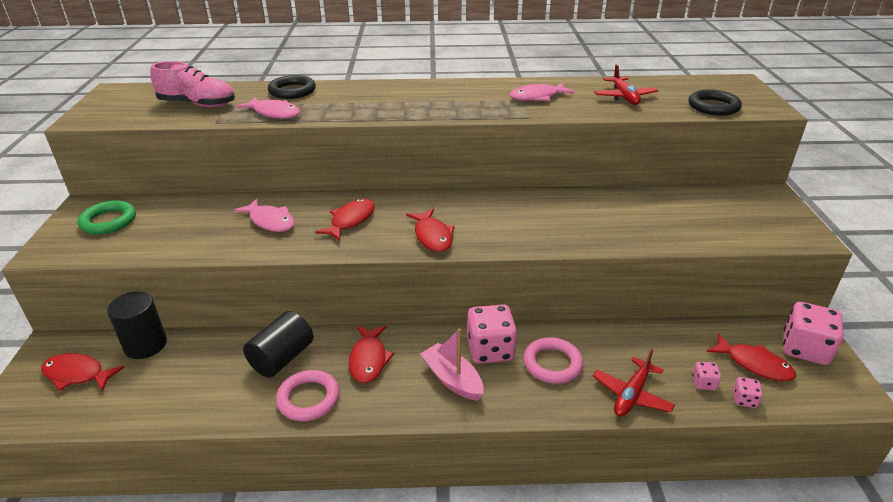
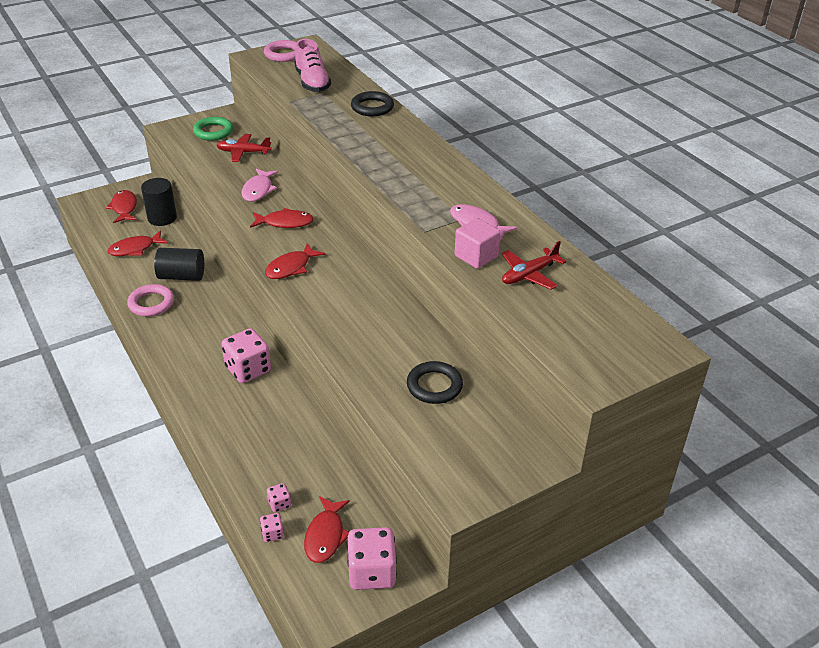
camera: 60 degrees right, 5 degrees up
pink fish [236,97,300,119] -> none
red fish [349,326,394,383] -> red fish moved to [108,231,168,256]
pink boat [420,328,484,401] -> none
pink ring [523,337,583,384] -> pink ring moved to [264,40,297,62]
red plane [593,349,675,417] -> red plane moved to [216,134,271,162]
black ring [689,89,742,116] -> black ring moved to [407,361,463,404]
none -> pink cube [455,218,501,269]

